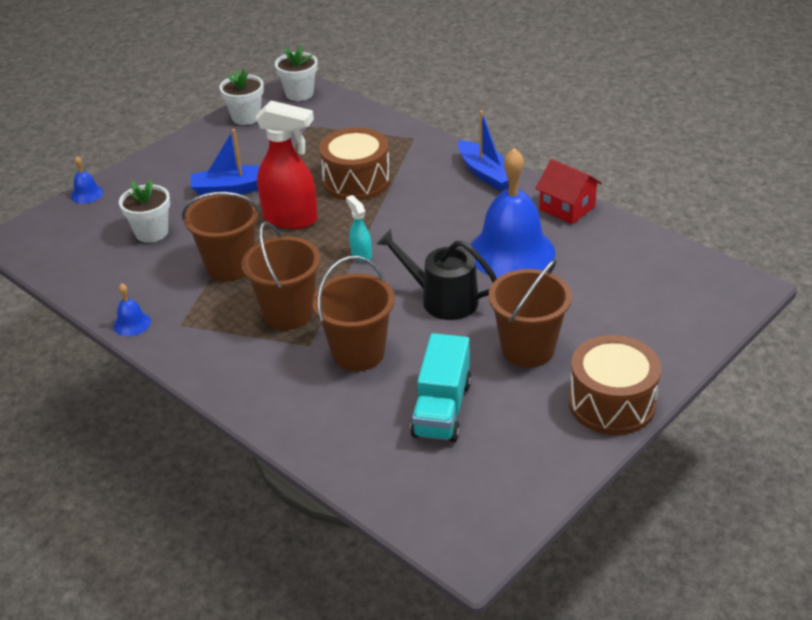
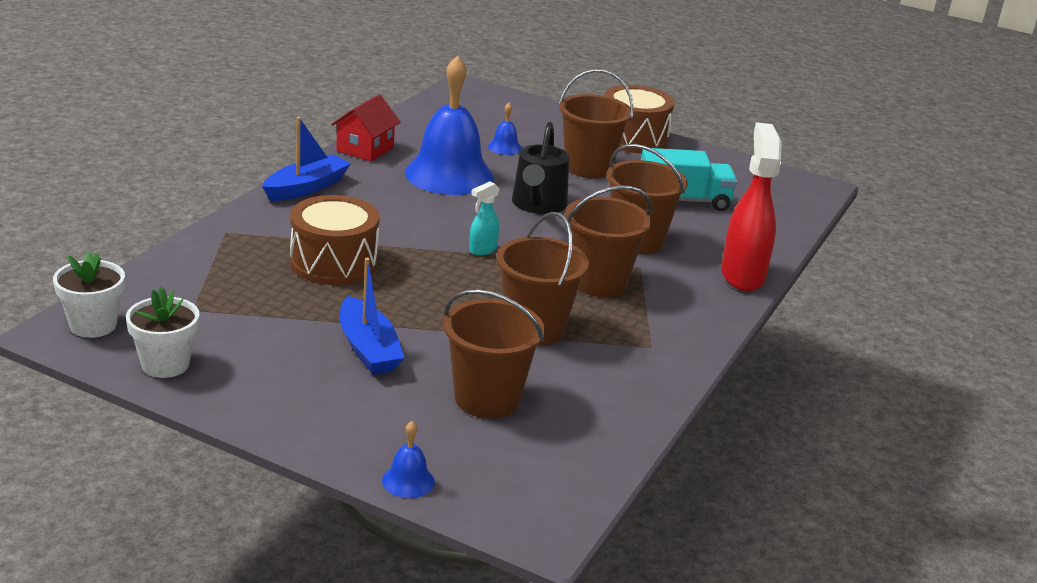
camera: 110 degrees left, 10 degrees down
blue bell [113,283,151,336] -> blue bell moved to [488,103,522,155]
white flower pot [119,180,170,243] -> brown bucket [443,289,545,419]
red spray bottle [255,101,318,229] -> red spray bottle moved to [721,122,782,291]

